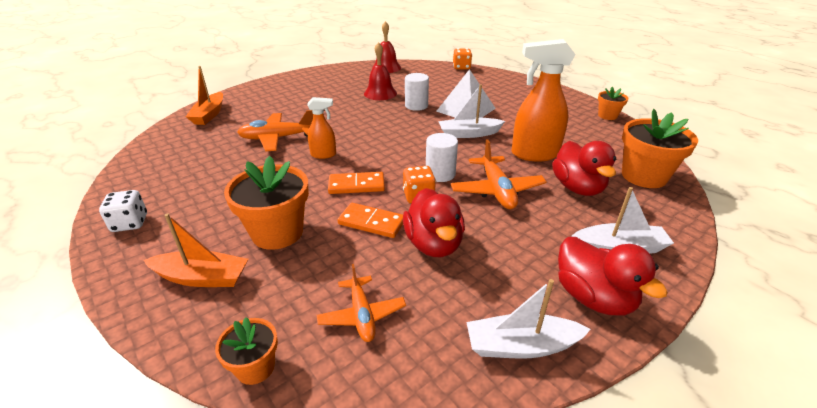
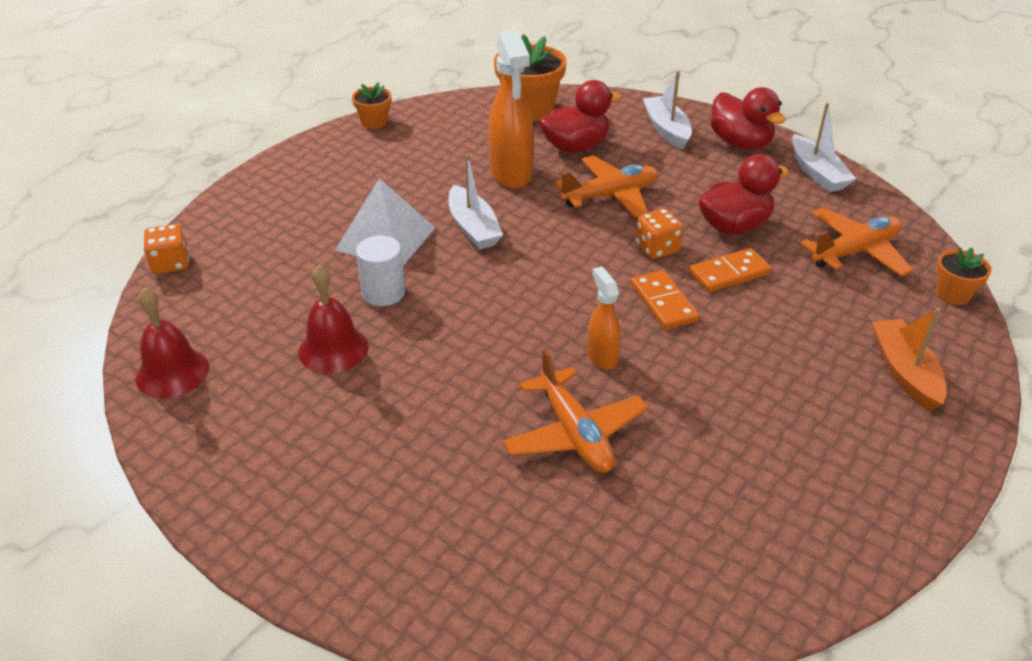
camera: 105 degrees left, 5 degrees up
white dice [99,190,147,232] -> none
orange boat [186,66,223,125] -> none
orange flower pot [224,156,309,250] -> none
orange plane [317,264,406,342] -> orange plane [800,207,913,277], size x1.50
orange domino [338,203,403,238] -> orange domino turned 60 degrees clockwise [689,248,772,292]
white cylinder [426,133,458,182] -> none
red duck [558,237,668,315] -> red duck turned 105 degrees clockwise [710,87,786,150]

